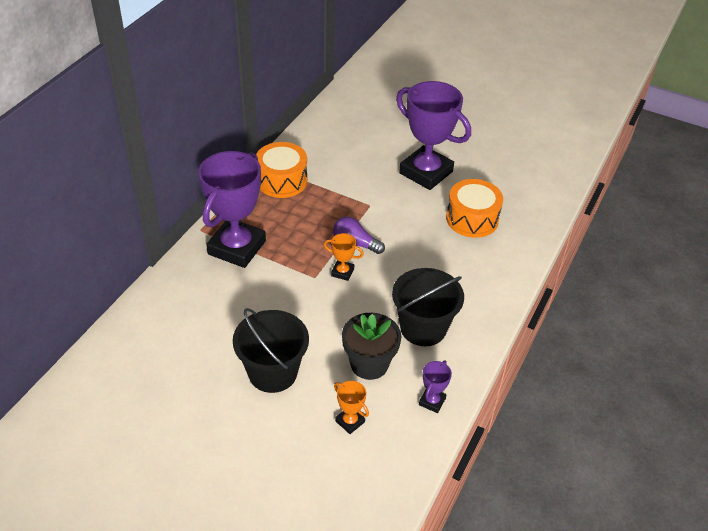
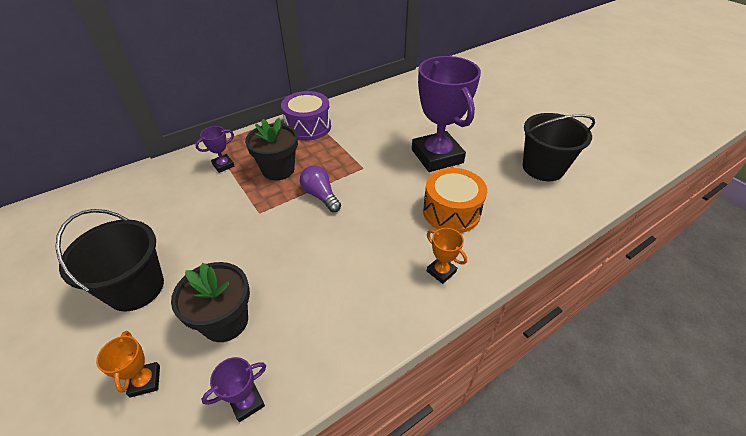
camera: 30 degrees right, 0 degrees up
purple trophy [198,151,266,268] -> purple trophy [196,126,235,173], size x0.42
orange drum [256,142,307,198] -> purple drum [281,91,331,141]
orange trophy [324,233,364,281] -> orange trophy moved to [427,228,467,284]
black bucket [392,268,464,346] -> black bucket moved to [523,113,595,181]
none -> black flower pot [245,118,298,180]

